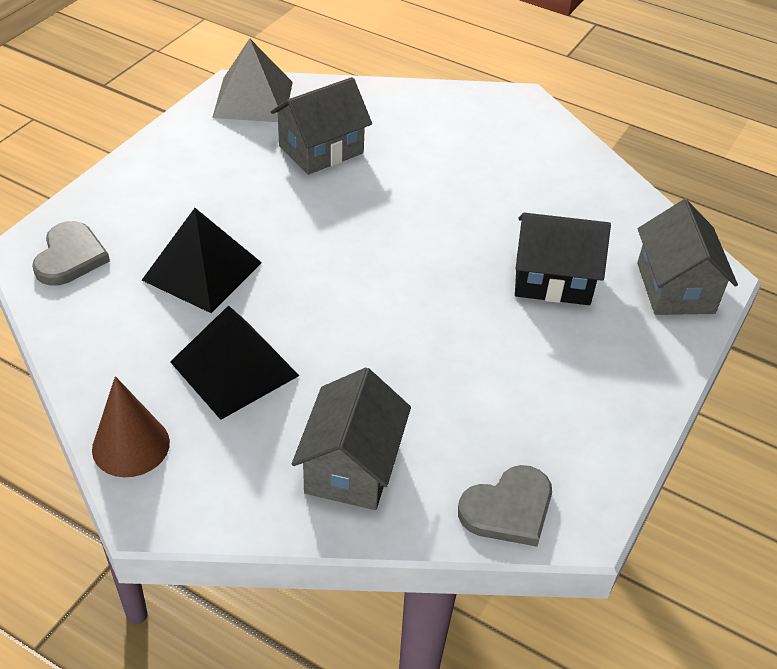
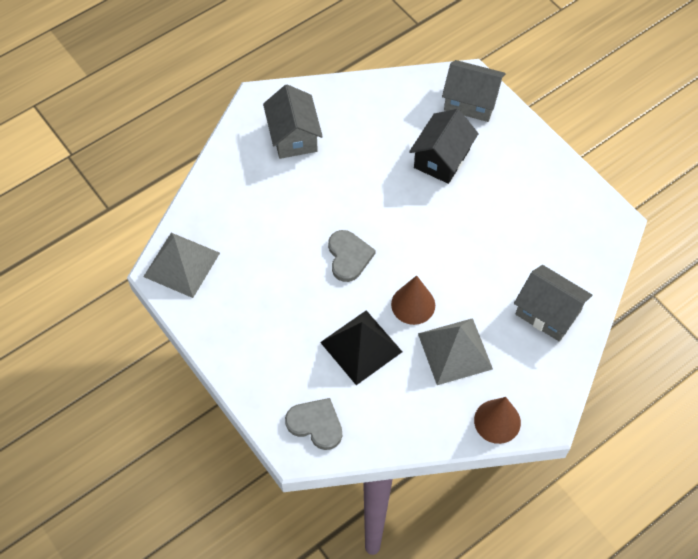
camera: 65 degrees left, 15 degrees up
black pyramid [170,305,299,420] -> grey pyramid [418,318,493,385]
grey house [270,77,372,175] -> grey house moved to [263,85,323,159]
grey heart [458,465,552,547] -> grey heart moved to [328,230,376,282]
none -> brown cone [391,275,435,325]

